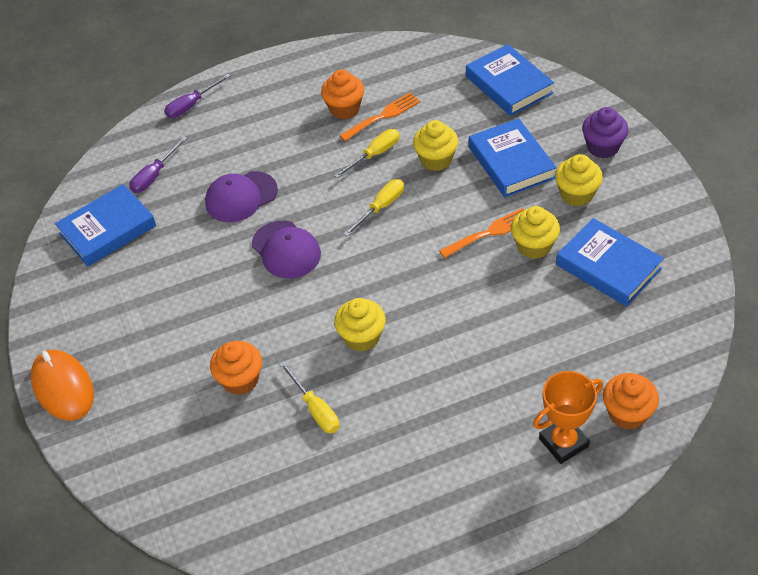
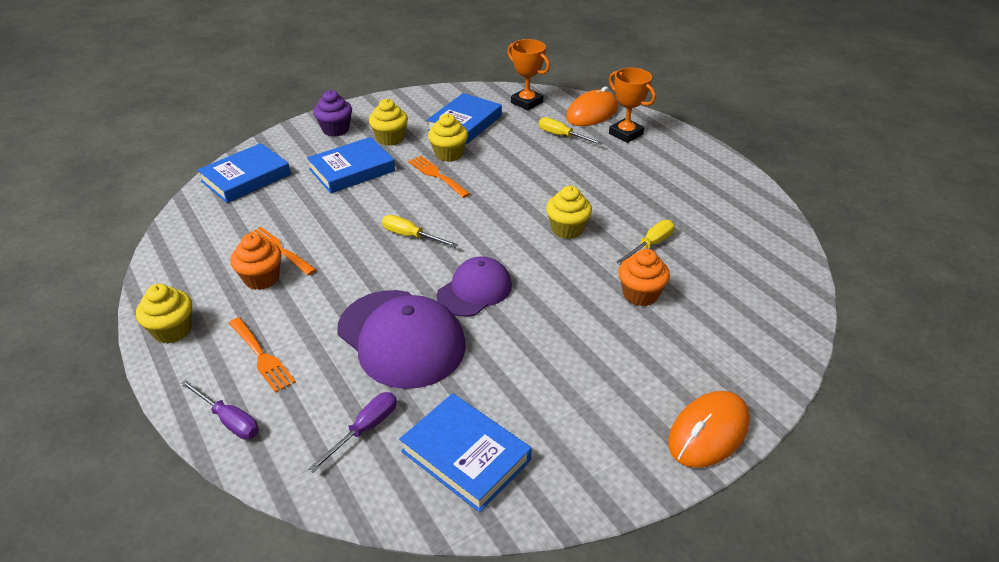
camera: 105 degrees left, 10 degrees down
purple screwdriver [129,137,188,193] -> purple screwdriver turned 75 degrees counterclockwise [308,392,397,472]
purple cap [205,171,278,222] -> purple cap [337,290,466,389], size x1.62
yellow screwdriver [334,129,400,178] -> yellow screwdriver moved to [539,117,603,145]
yellow cupcake [413,120,459,171] -> yellow cupcake moved to [136,284,192,343]
orange cupcake [603,373,659,430] -> orange mouse [566,86,618,126]
none -> orange fork [229,317,296,393]
none -> orange trophy [507,39,550,110]

